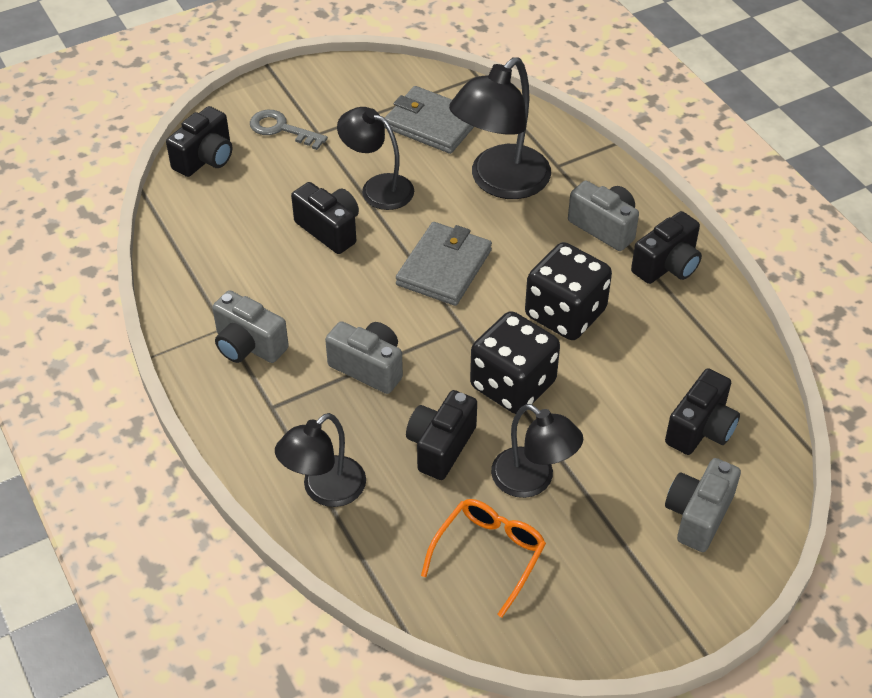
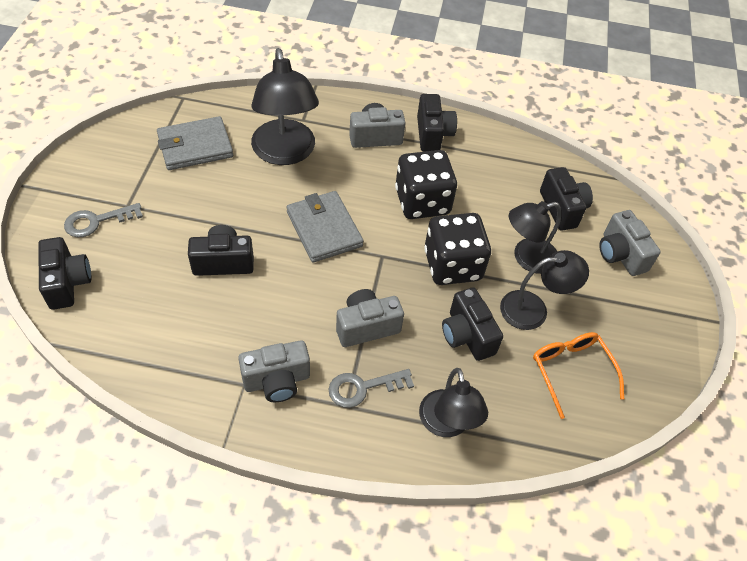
camera: 55 degrees left, 5 degrees up
black lamp [337,107,414,210] -> black lamp moved to [509,201,561,274]
none -> grey key [328,369,414,408]

